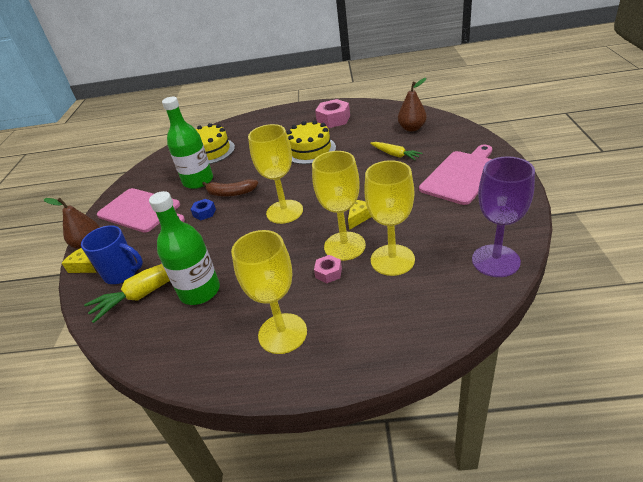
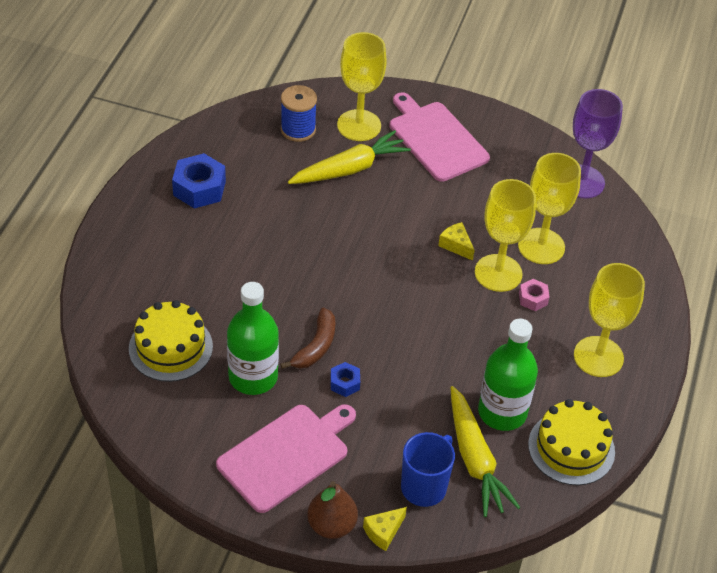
camera: 80 degrees left, 10 degrees up
yellow goblet [248,124,303,224] -> yellow goblet moved to [337,32,387,141]
yellow cake [286,120,336,164] -> yellow cake moved to [528,399,615,485]
pink nut [315,99,350,128] -> blue nut [172,153,226,209]
yellow carrot [370,142,423,160] -> yellow carrot [288,130,411,184], size x1.67
brown pear [398,78,427,132] -> blue spool [281,85,317,142]

